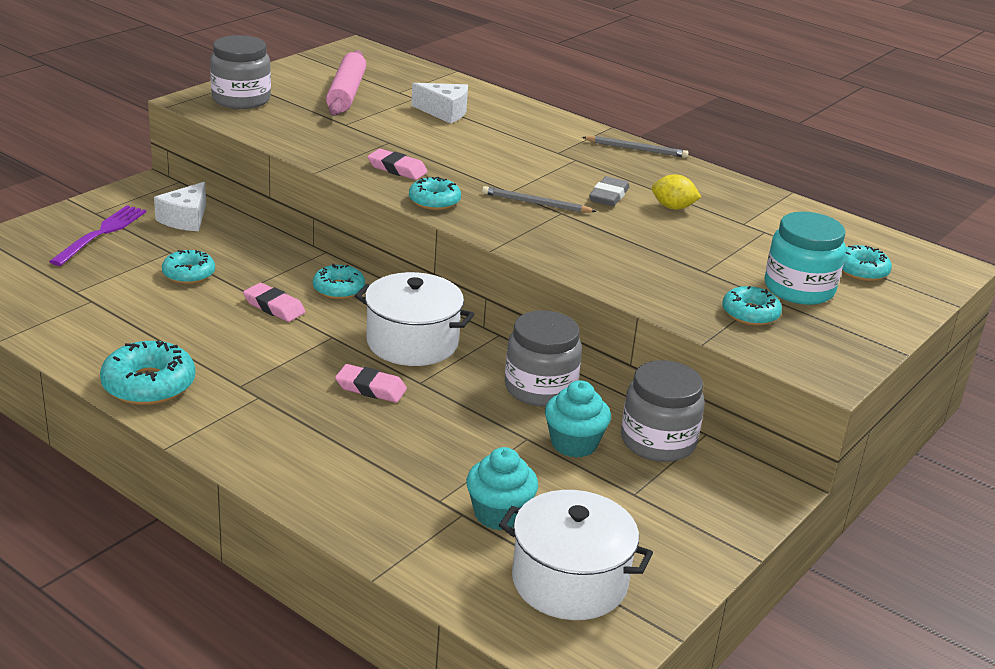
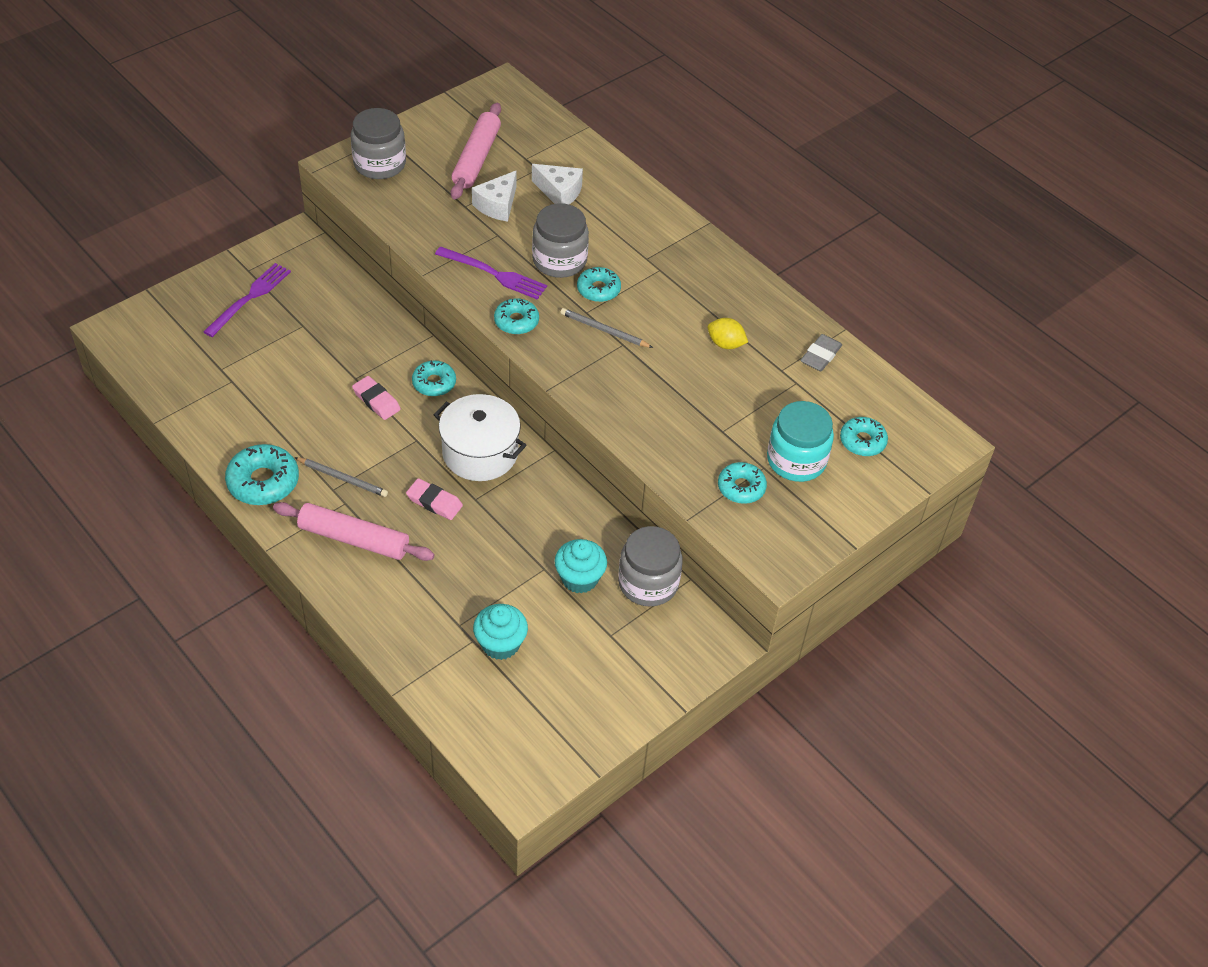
camera: 10 degrees right, 20 degrees up
white cheese [154,182,206,231] -> white cheese moved to [472,171,516,222]
turquoise donut [162,250,215,284] -> turquoise donut moved to [577,267,621,302]
pink eraser [367,149,428,180] -> purple fork [435,246,547,300]
white pot [499,490,653,620] -> none
grey jar [505,310,582,407] -> grey jar moved to [532,203,589,278]
grey pencil [582,136,688,158] -> grey pencil moved to [294,457,388,497]
grey eraser [589,176,629,206] -> grey eraser moved to [800,334,842,371]
none -> pink rolling pin [273,502,435,561]

